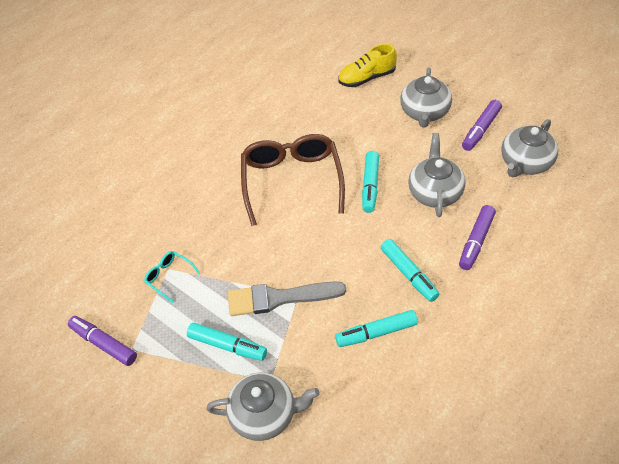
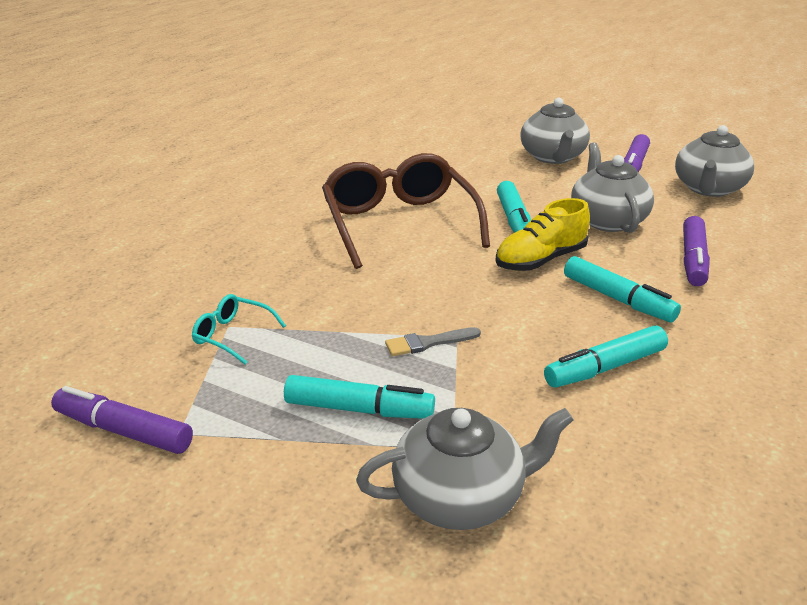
camera: 15 degrees left, 20 degrees down
grey brush [228,281,346,316] -> grey brush [385,327,481,356], size x0.49
yellow shoe [338,44,397,87] -> yellow shoe moved to [495,198,590,271]

